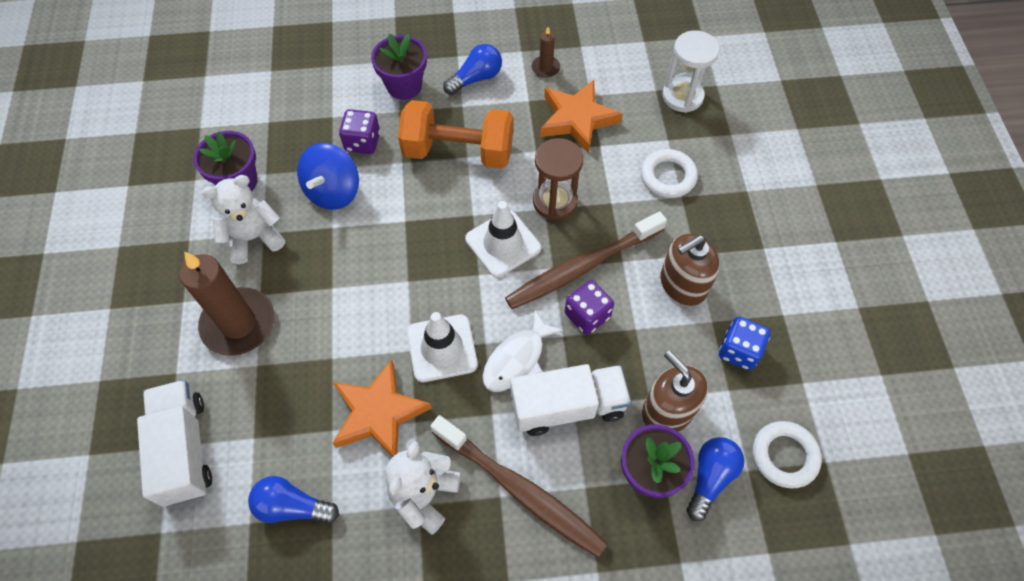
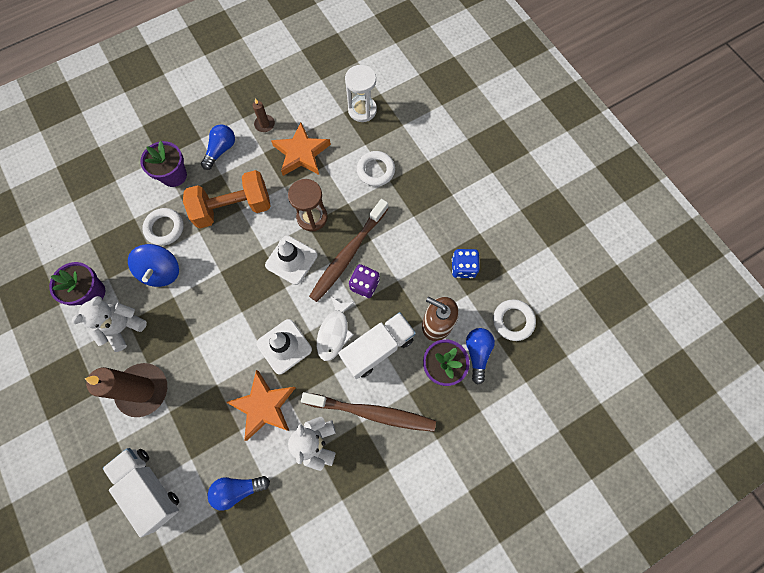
camera: 25 degrees left, 10 degrees up
purple dice [339,109,380,154] -> white ring [142,208,184,246]
brown soap dispenser [660,234,720,306] -> none

